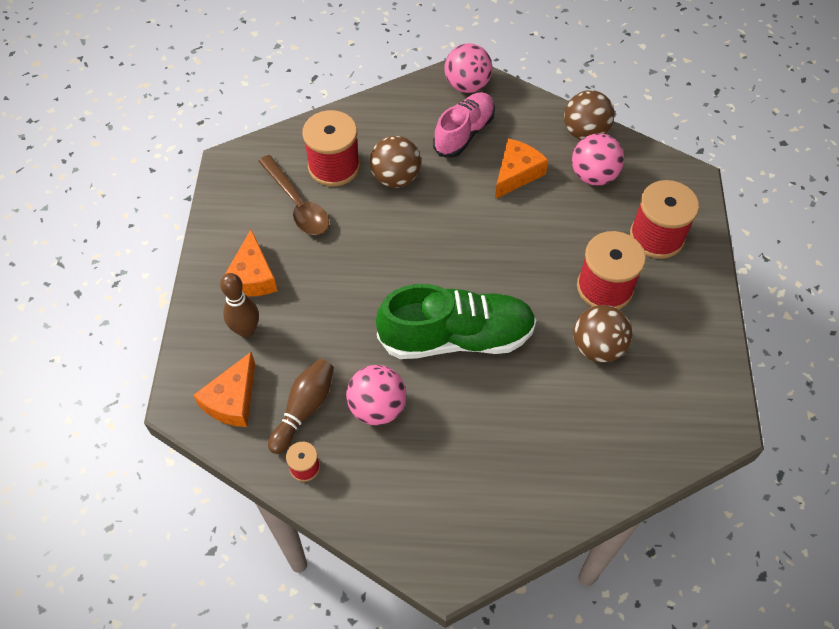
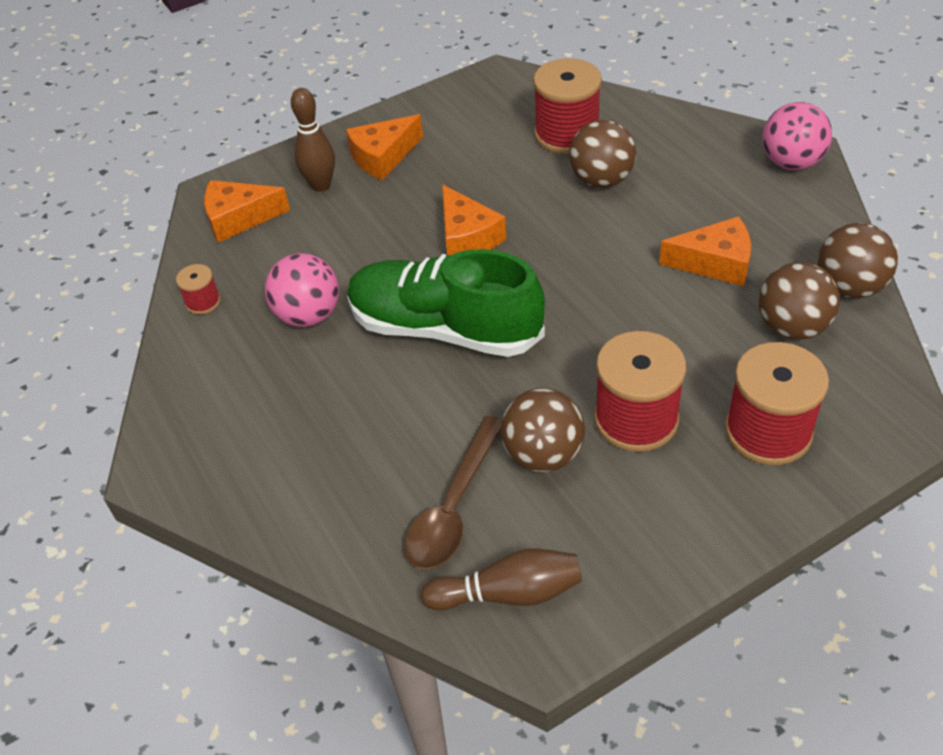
camera: 60 degrees right, 10 degrees down
brown spoon [258,155,329,235] -> brown spoon moved to [404,416,502,569]
brown bowling pin [268,359,334,454] -> brown bowling pin moved to [421,548,582,611]
green shoe [376,284,536,359] -> green shoe turned 150 degrees clockwise [347,249,545,357]
pink shoe [433,92,495,158] -> none
pink ball [572,133,624,186] -> brown ball [759,262,840,340]
none -> orange cheese [442,184,506,255]

